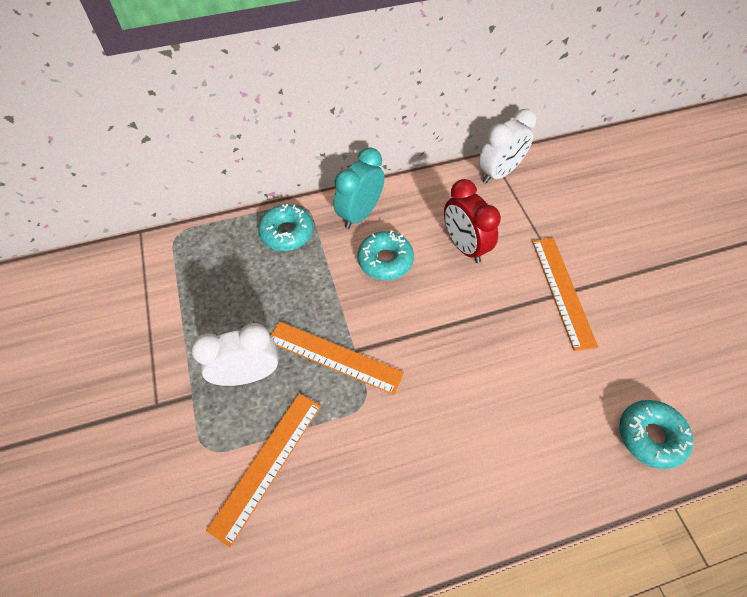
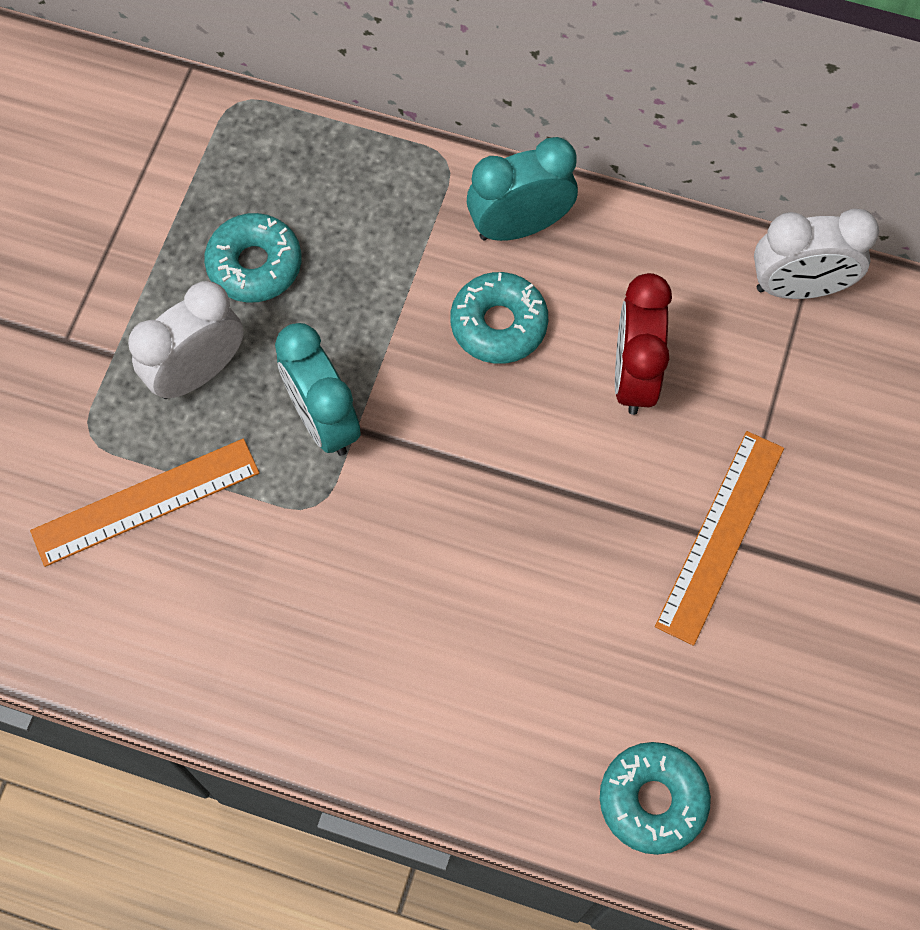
camera: 35 degrees right, 10 degrees up
white clock [191,323,279,386] -> white clock turned 60 degrees counterclockwise [128,281,244,399]
turquoise donut [258,204,313,251] -> turquoise donut moved to [204,213,301,303]
orange ruler [271,321,404,395] -> turquoise clock [275,323,361,456]

